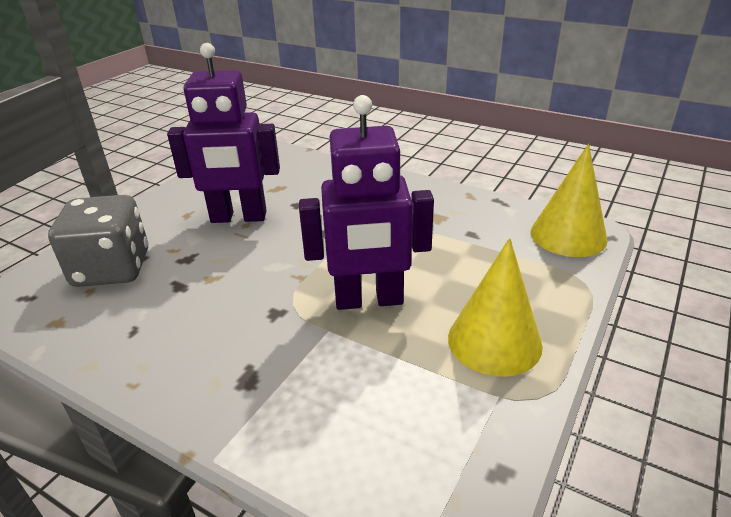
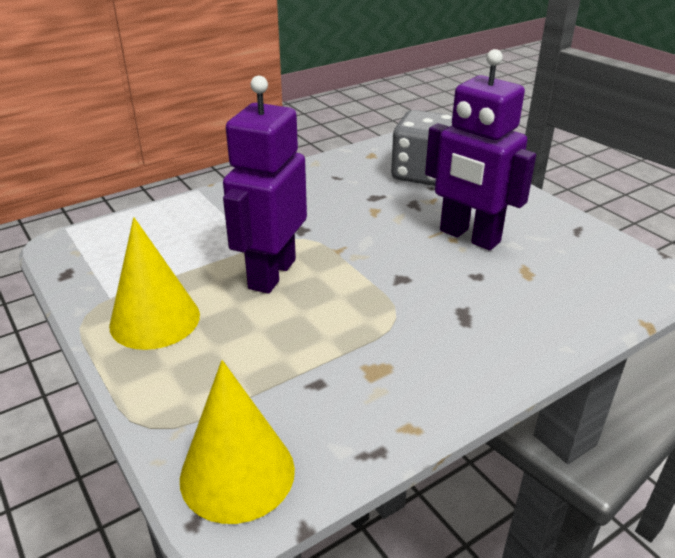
camera: 115 degrees right, 0 degrees up
purple robot [167,43,280,223] -> purple robot turned 75 degrees counterclockwise [425,49,536,250]

